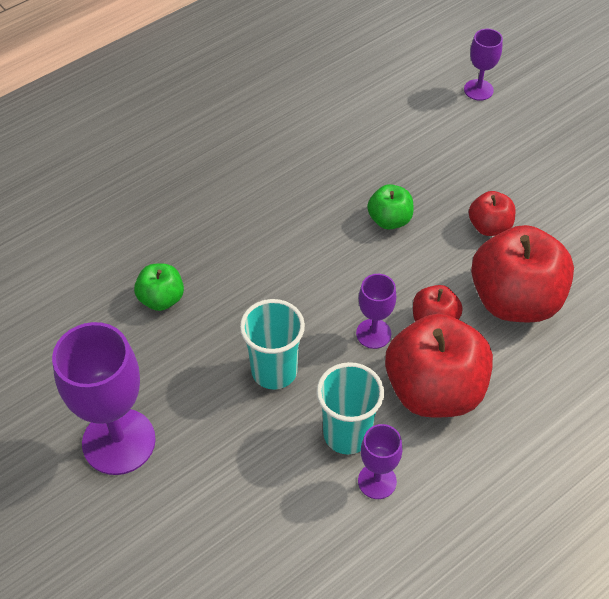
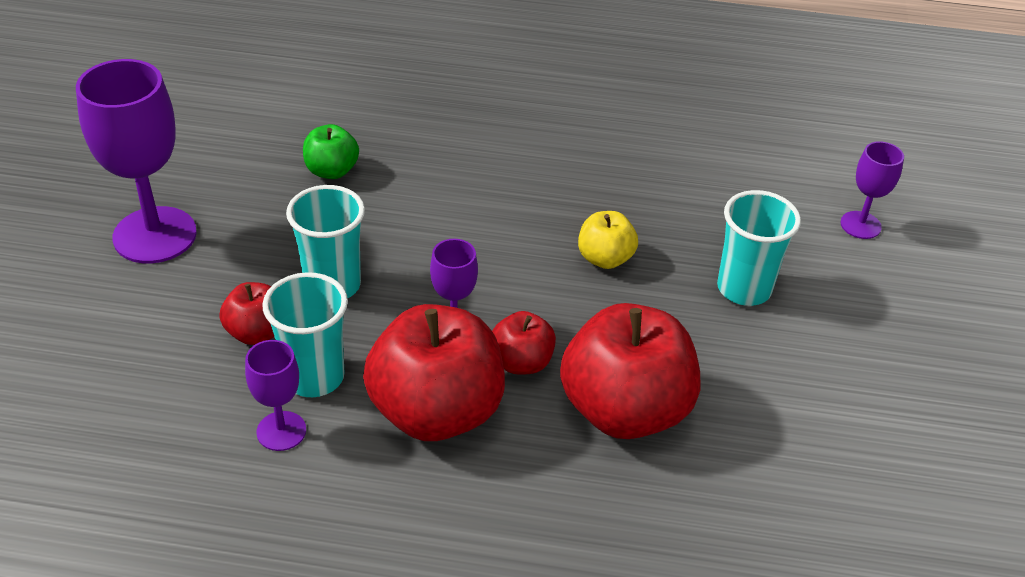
camera: 45 degrees right, 10 degrees down
green apple [367,184,414,230] -> yellow apple [578,211,638,269]
red apple [469,191,516,236] -> red apple moved to [219,282,274,345]
none -> turquoise cup [717,190,801,306]

